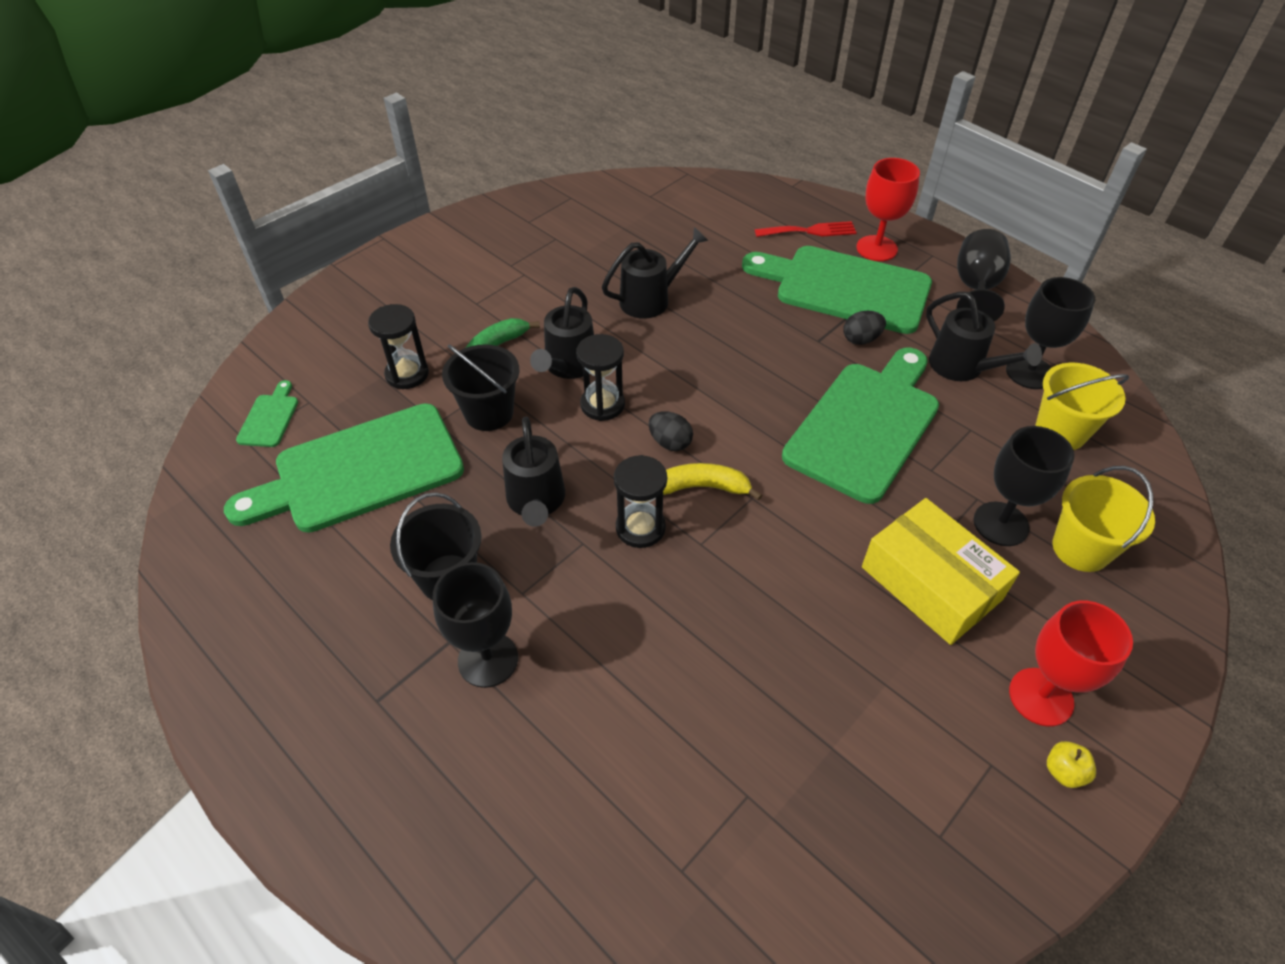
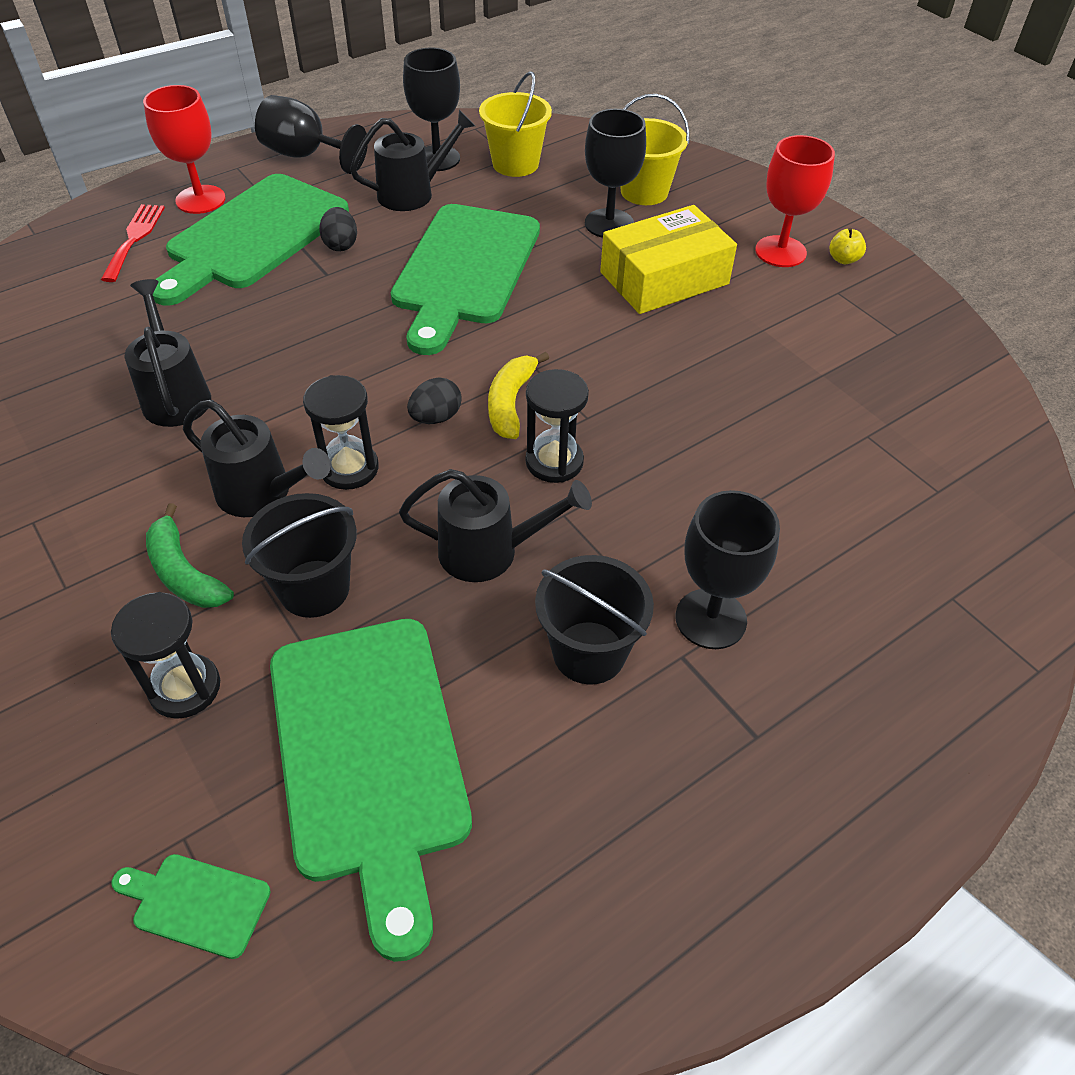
camera: 80 degrees left, 0 degrees up
green cutting board [782,348,939,504] -> green cutting board turned 120 degrees counterclockwise [391,204,540,355]

